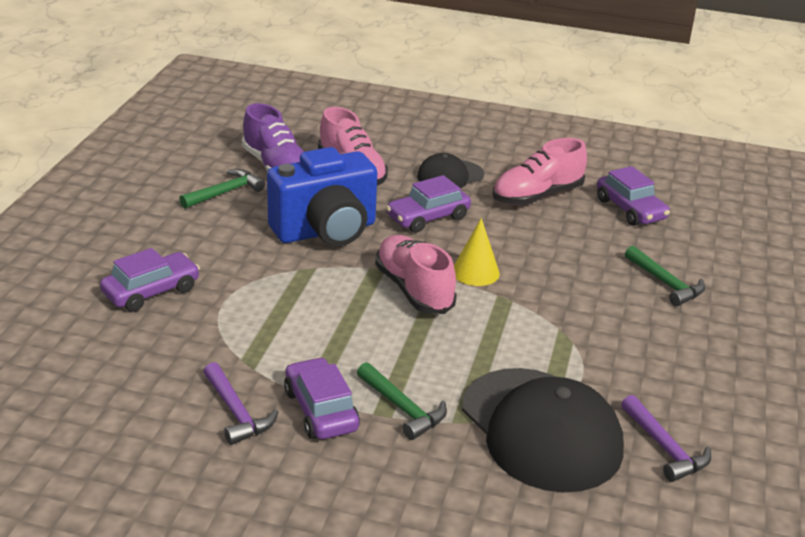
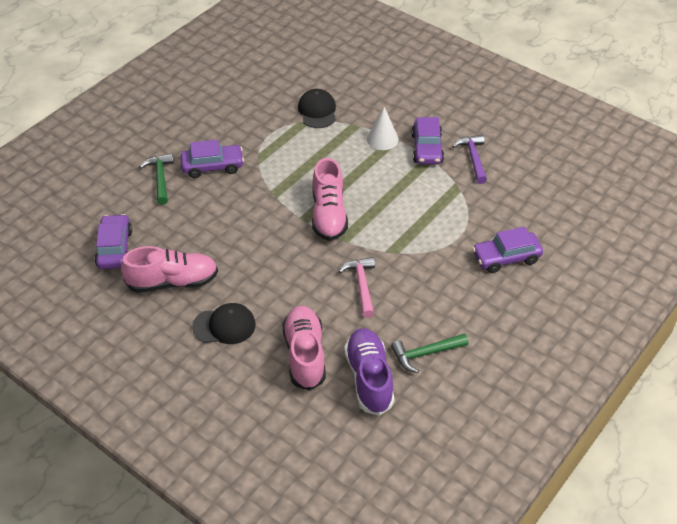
camera: 155 degrees left, 15 degrees up
blue camera [267,147,377,246] -> pink hammer [338,257,375,318]
green hammer [357,362,447,440] -> white cone [367,107,399,150]
purple car [386,175,471,233] -> purple car moved to [180,139,244,178]
yellow cone [454,218,500,286] -> none
black cap [462,368,624,493] -> black cap [298,89,336,128], size x0.52
purple hammer [621,395,711,482] -> none

